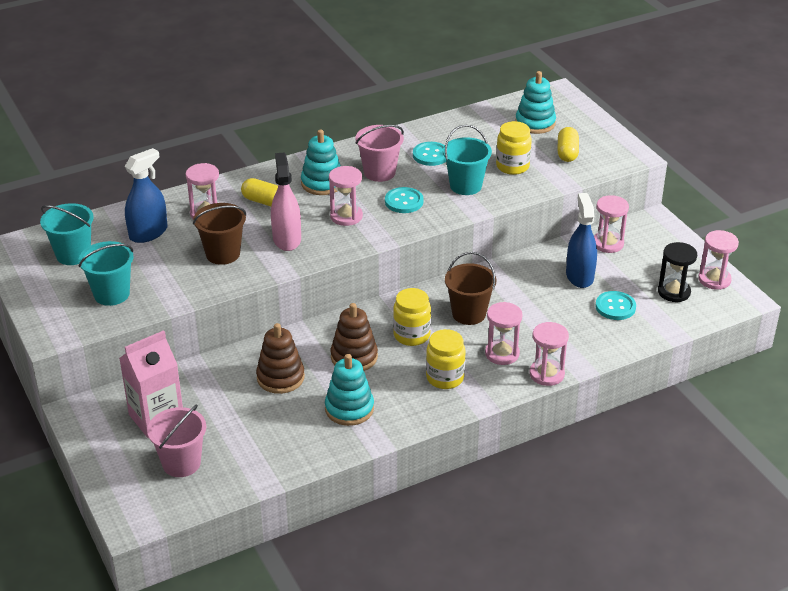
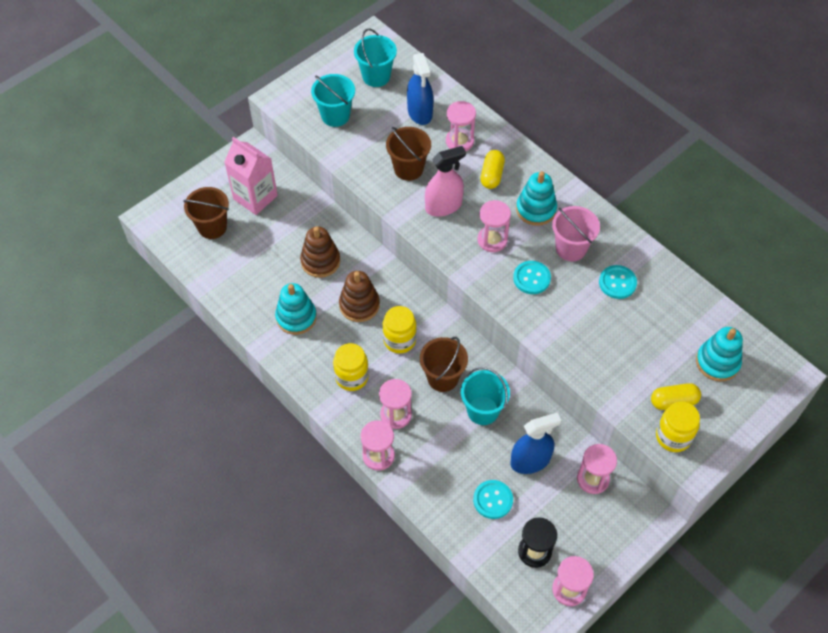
camera: 75 degrees right, 20 degrees up
blue spray bottle [125,148,168,243] -> blue spray bottle turned 45 degrees clockwise [407,53,433,125]
pink bucket [147,404,206,477] -> brown bucket [183,187,229,239]
turquoise bucket [443,125,492,195] -> turquoise bucket moved to [461,367,510,425]
yellow jar [496,121,532,175] -> yellow jar moved to [656,402,700,452]

